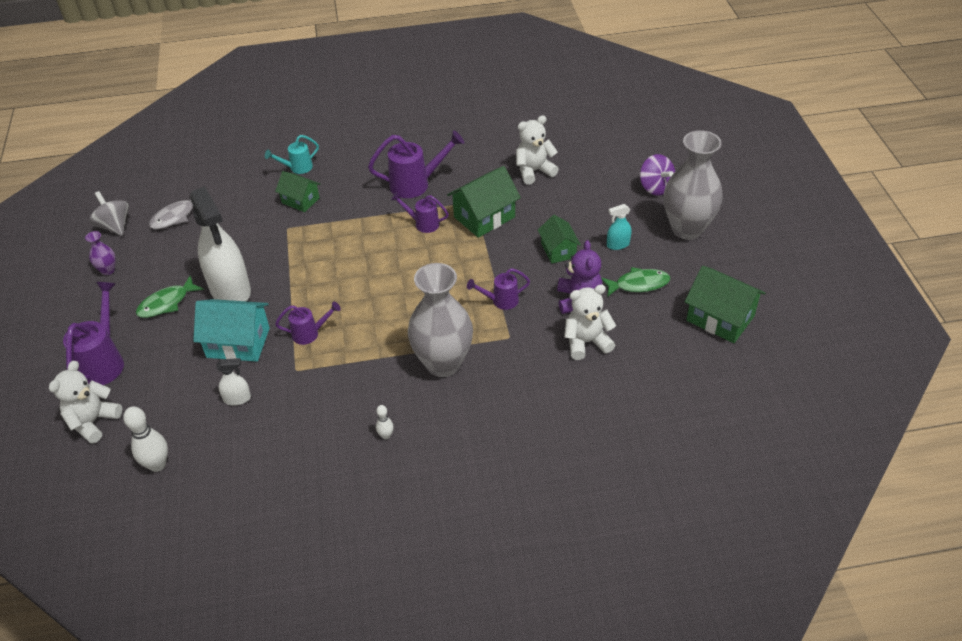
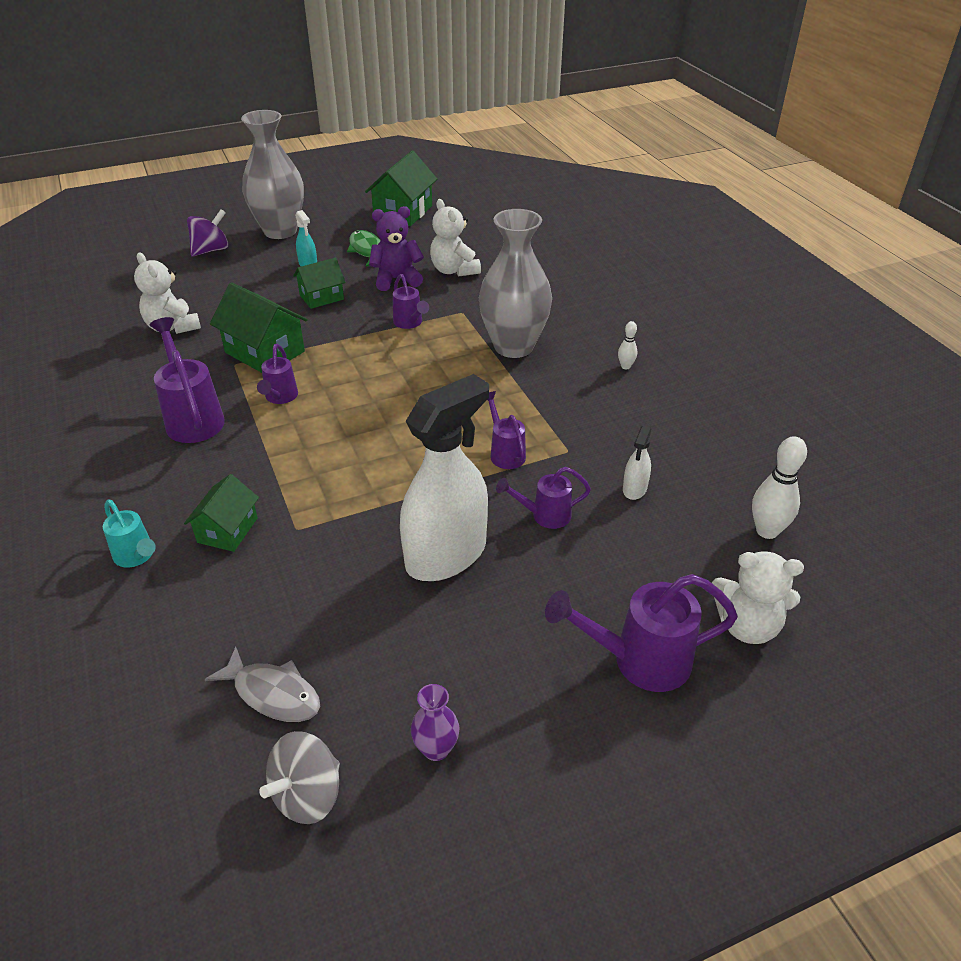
camera: 105 degrees left, 5 degrees down
green fish [136,275,204,318] -> none
turquoise house [193,299,270,362] -> purple watering can [496,467,591,529]
white spray bottle [216,358,251,405] -> white spray bottle turned 135 degrees counterclockwise [623,426,651,500]

